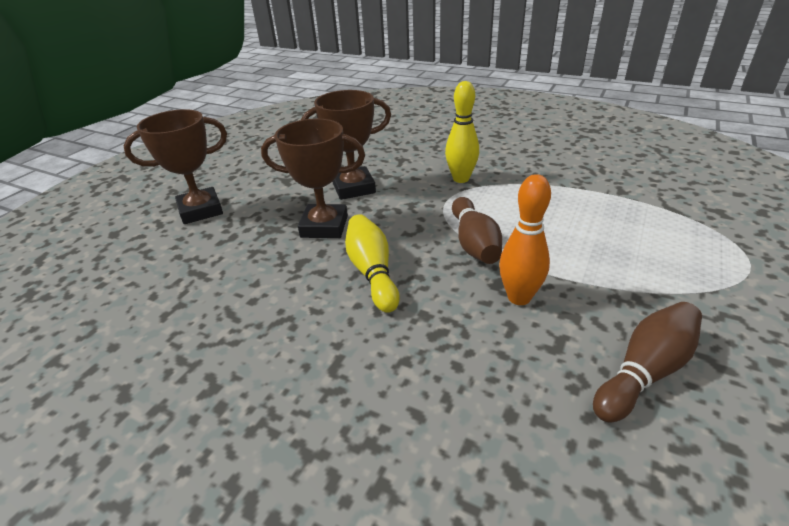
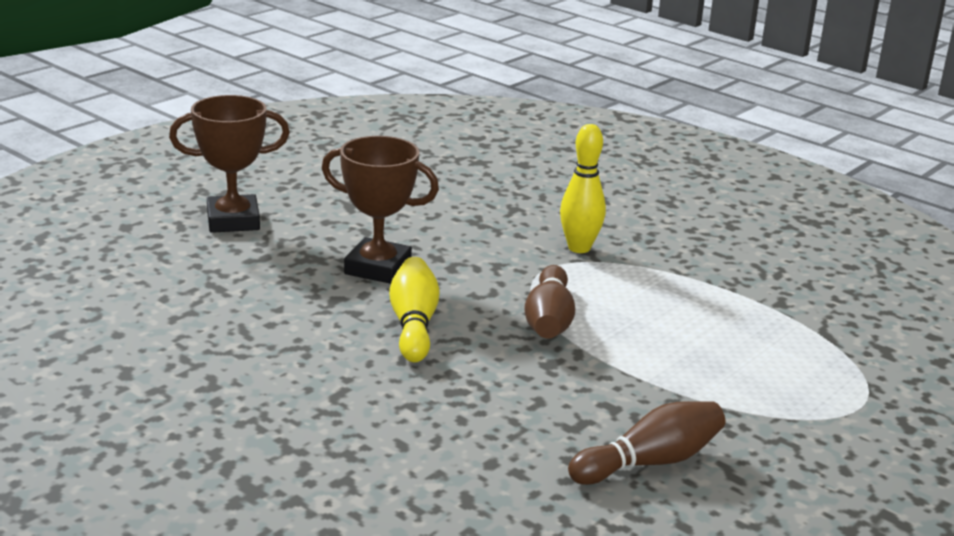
camera: 10 degrees right, 10 degrees down
brown trophy [301,90,391,200] -> none
orange bowling pin [499,174,551,305] -> none

